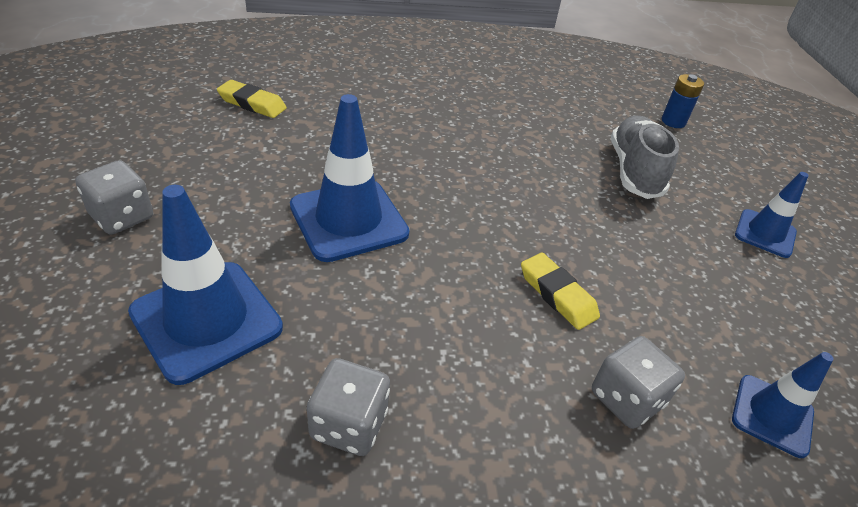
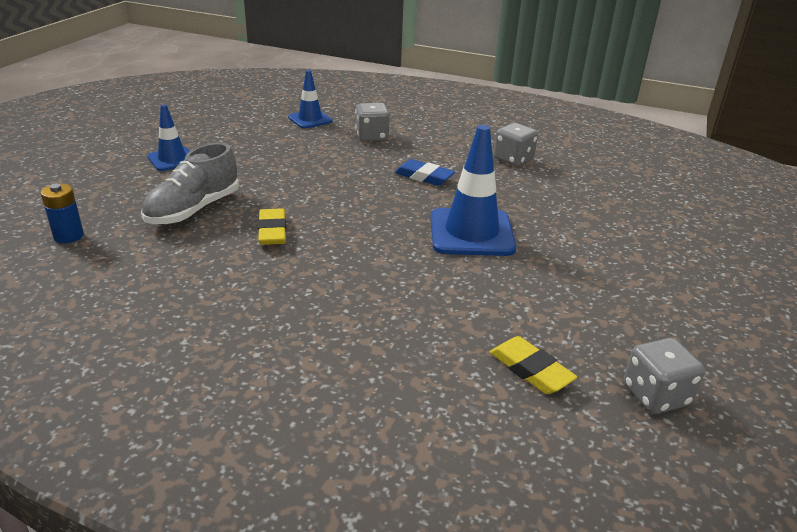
camera: 150 degrees left, 10 degrees down
grey dice [75,160,153,235] -> grey dice moved to [624,338,705,414]
blue traffic cone [128,185,283,385] -> none
yellow eraser [521,253,600,330] -> yellow eraser moved to [258,208,286,245]
none -> blue eraser [394,159,455,186]

